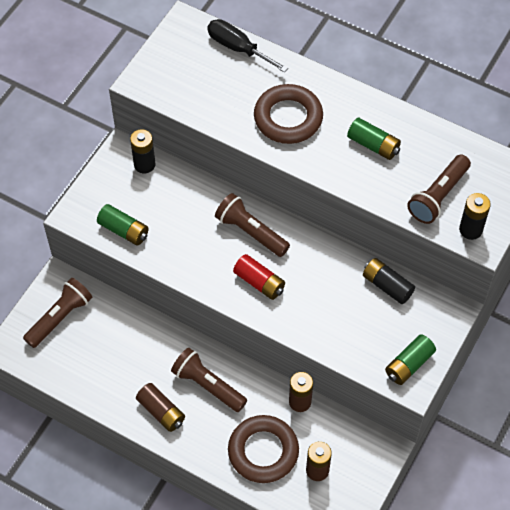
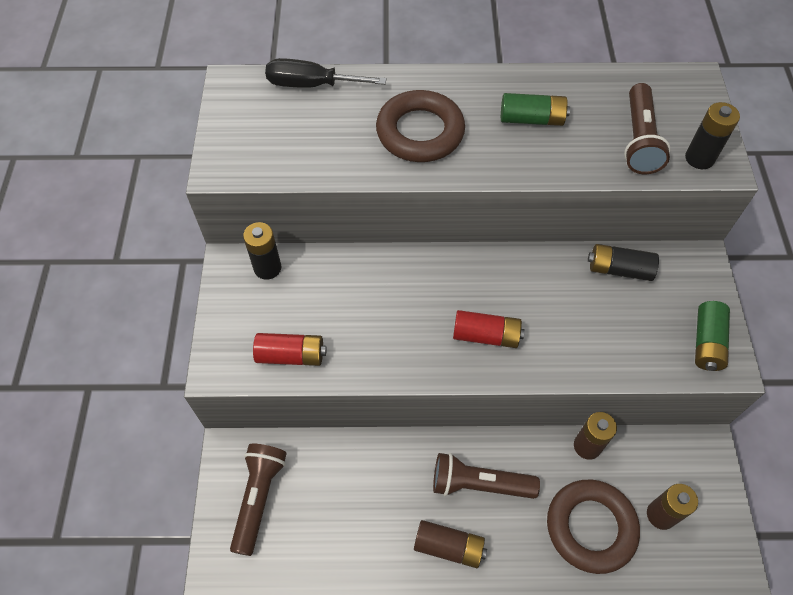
camera: 30 degrees left, 0 degrees up
green battery [97,204,149,246] -> red battery [253,333,327,366]
brown flashlight [215,193,290,257] -> none

